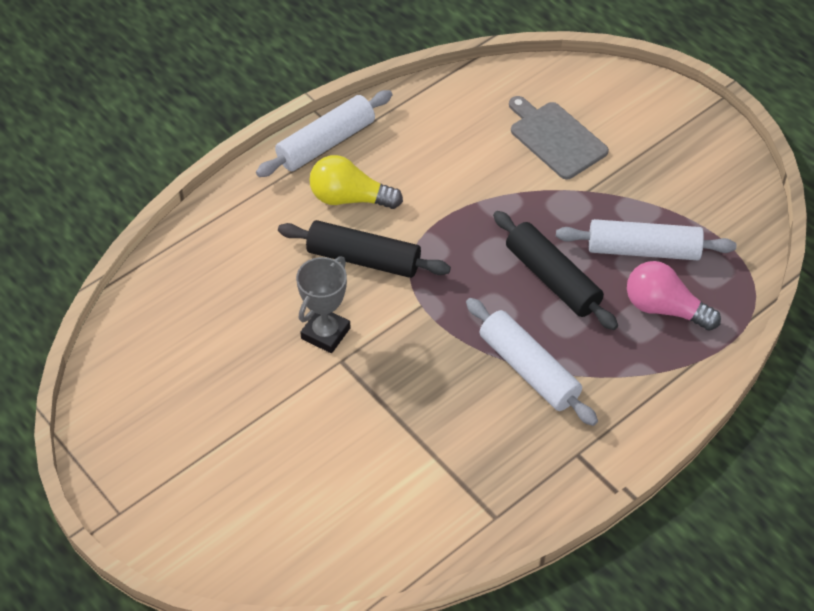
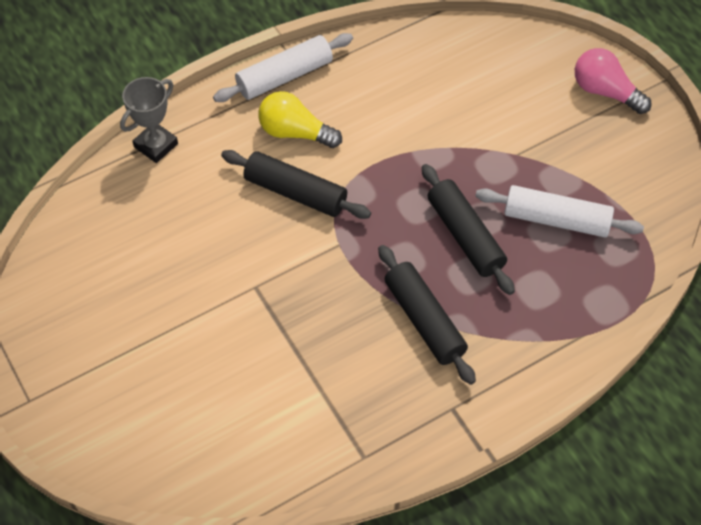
camera: 10 degrees right, 5 degrees up
grey trophy [296,257,351,353] -> grey trophy moved to [120,77,178,163]
white rolling pin [466,298,598,426] -> black rolling pin [378,245,476,385]
grey cutting board [509,96,609,179] -> none
pink light bulb [627,261,721,331] -> pink light bulb moved to [575,48,651,114]

